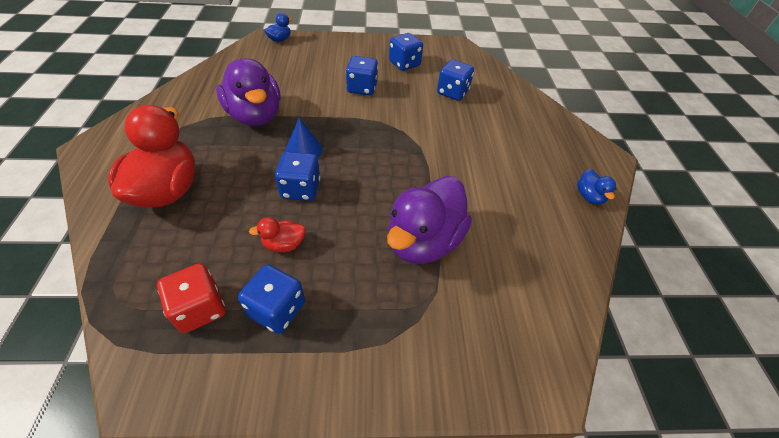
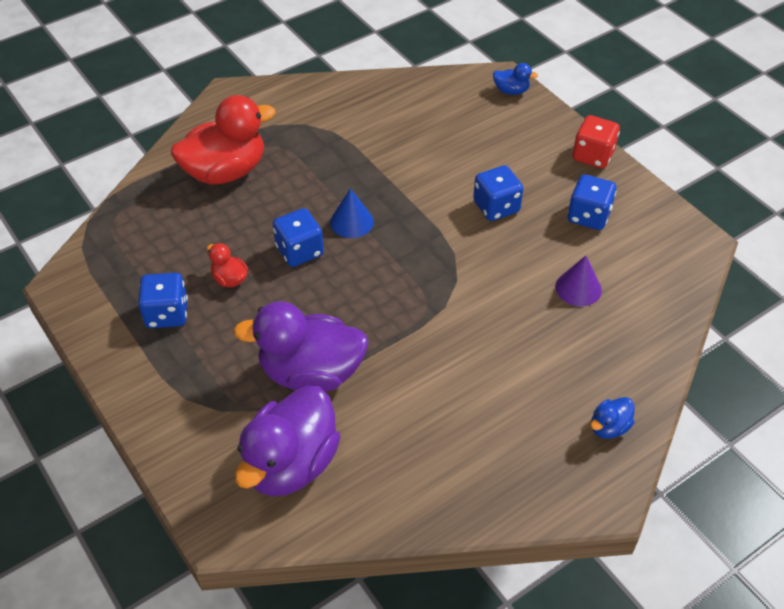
camera: 60 degrees right, 0 degrees up
red dice [157,263,225,333] -> red dice moved to [573,115,620,168]
purple duck [216,58,281,126] -> purple duck moved to [235,385,341,497]
blue dice [437,60,474,101] -> purple cone [555,256,602,306]
blue duck [577,169,617,205] -> blue duck moved to [591,397,635,439]

